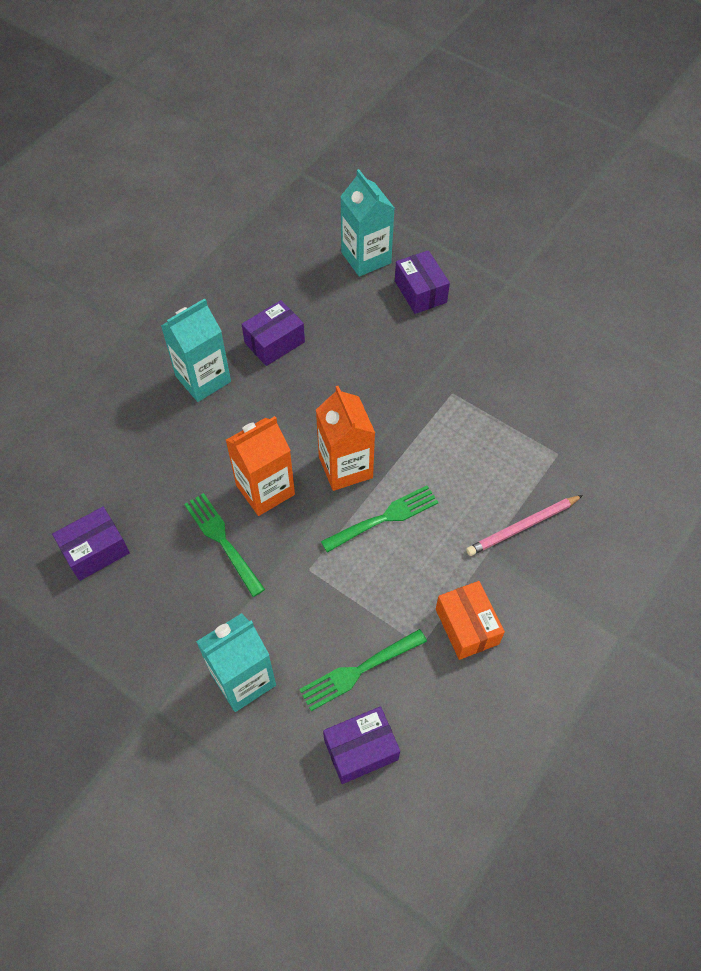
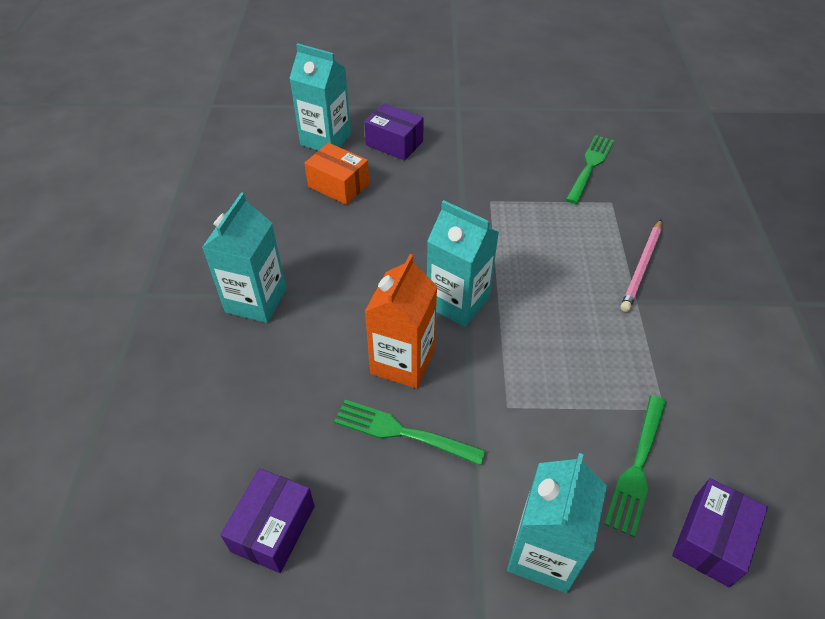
camera: 35 degrees left, 10 degrees down
purple box [242,300,305,366] -> none
orange carton [316,386,375,491] -> turquoise carton [427,200,499,327]
green fork [321,486,439,553] -> green fork moved to [566,135,614,204]
orange box [436,581,505,660] -> orange box moved to [304,143,369,205]

